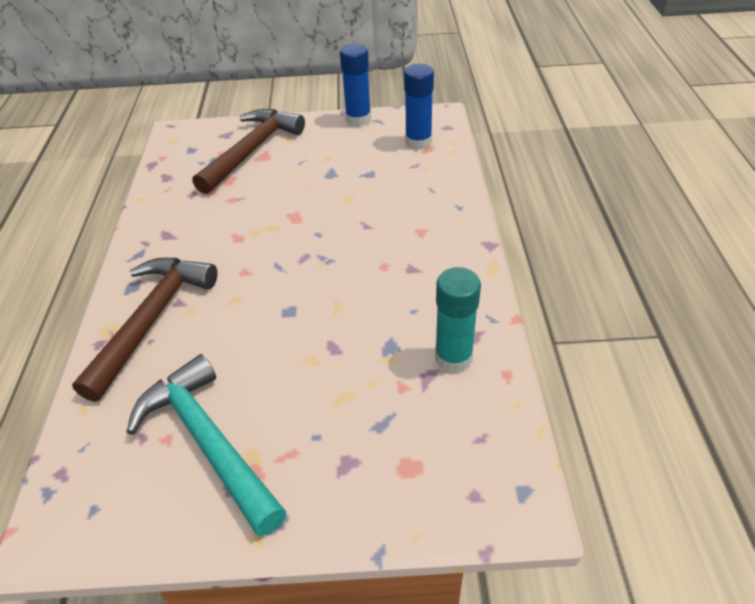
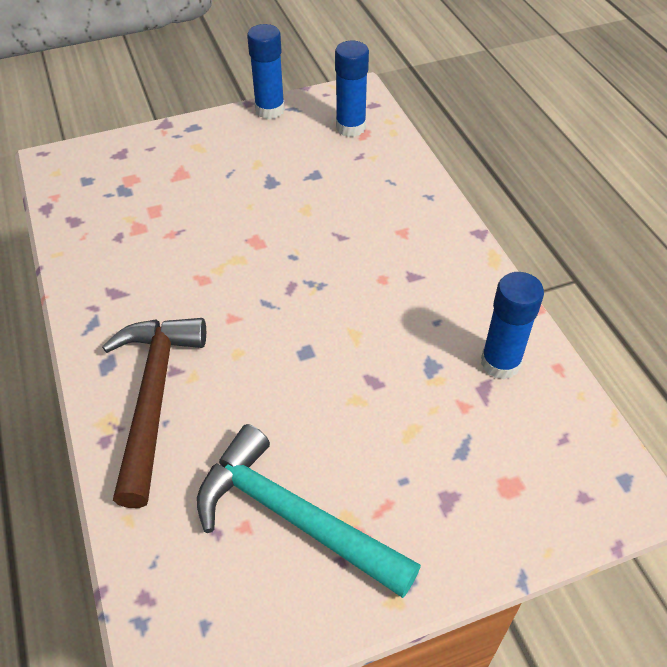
camera: 20 degrees left, 5 degrees up
brown hammer [192,109,305,194] -> none
turquoise glue stick [435,267,481,373] -> blue glue stick [481,272,544,379]

